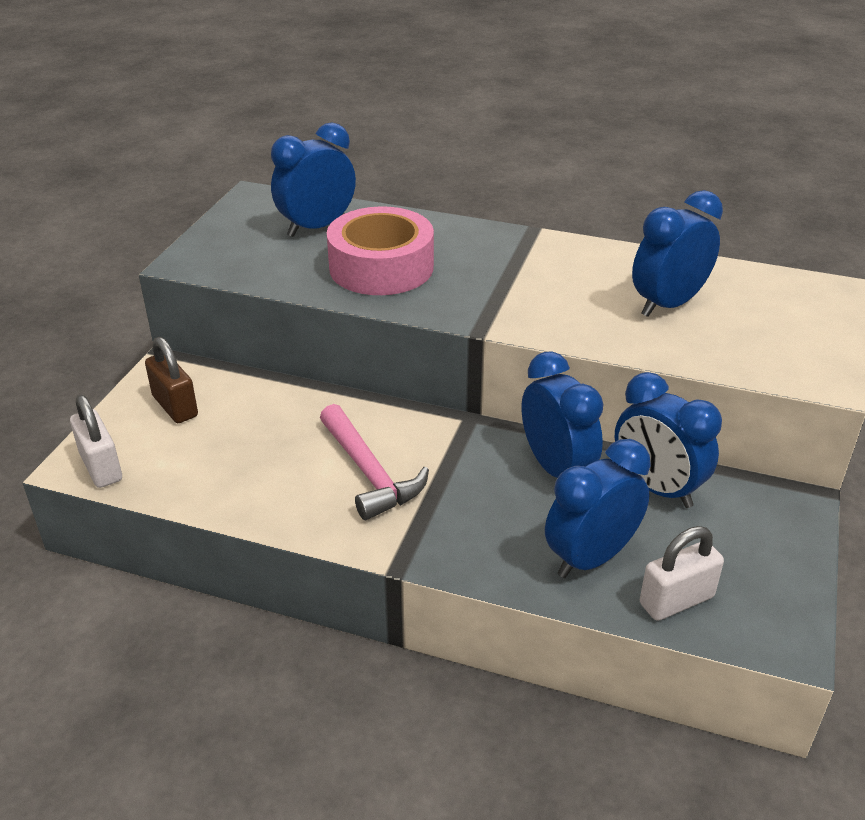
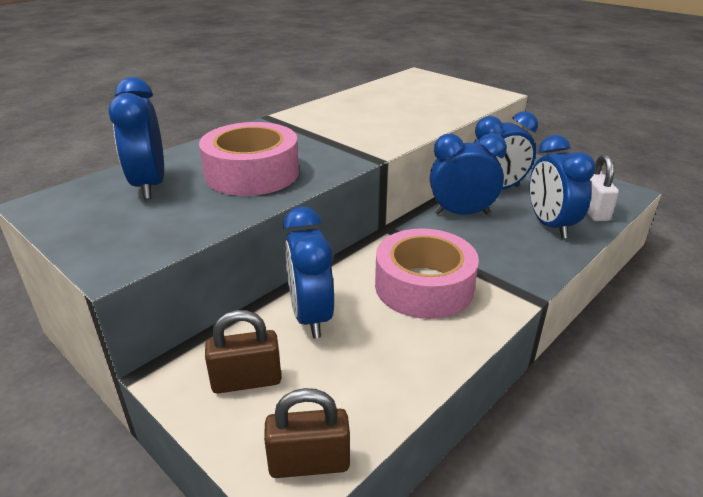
camera: 65 degrees left, 5 degrees down
white padlock [70,395,122,488] -> brown padlock [264,388,350,478]
pink hammer [320,404,429,520] -> pink tape [375,228,479,319]
blue clock [632,190,723,317] -> blue clock moved to [283,206,334,338]

